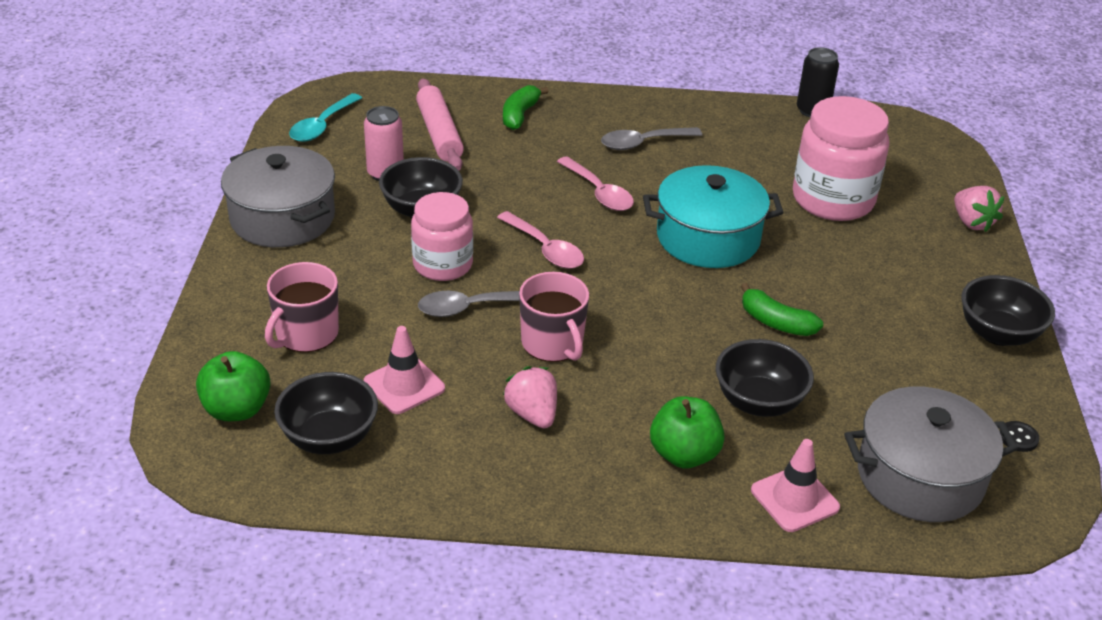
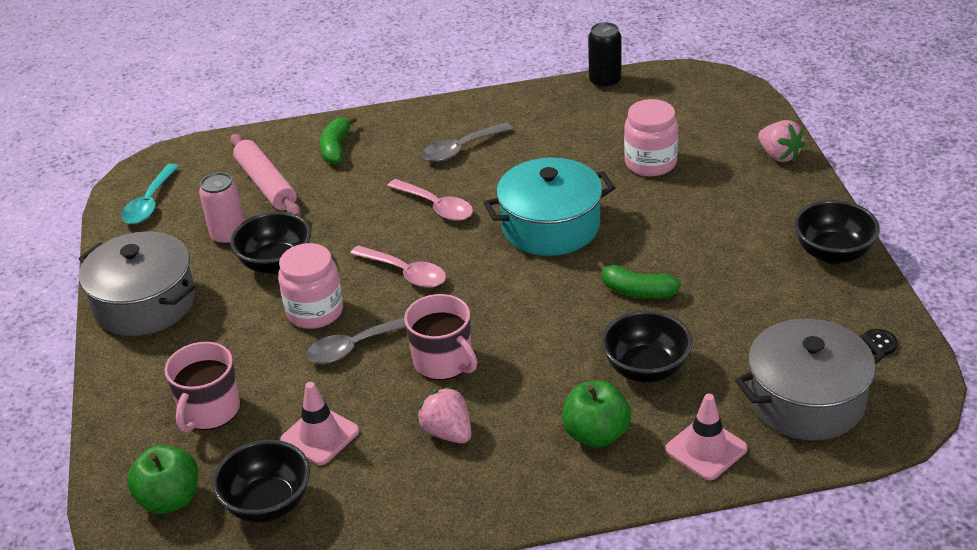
camera: 10 degrees left, 0 degrees up
pink jar [793,96,889,221] -> pink jar [624,99,678,177], size x0.67

